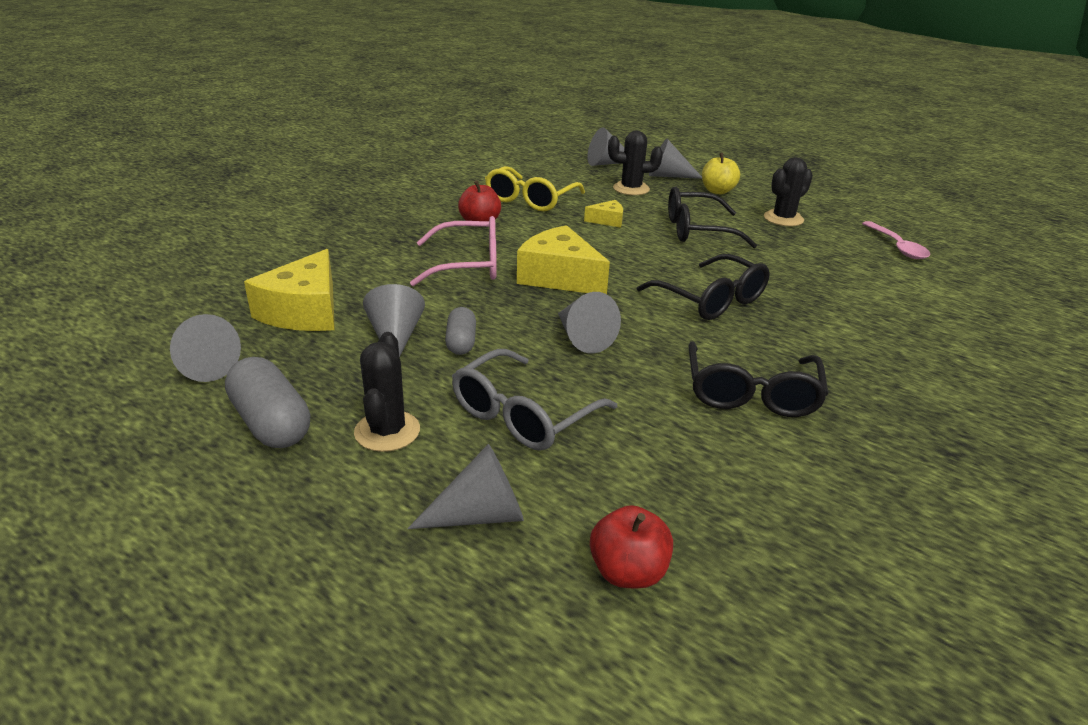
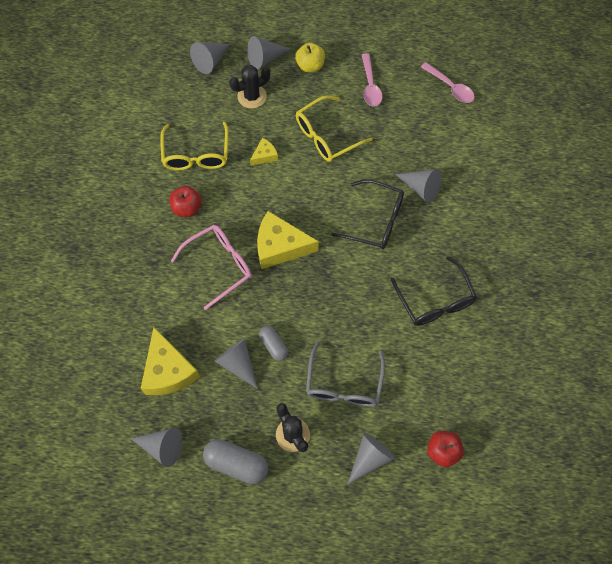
camera: 30 degrees left, 35 degrees up
grey cone [558,292,621,353] -> grey cone moved to [395,169,442,203]
black glasses [668,186,757,248] -> yellow glasses [296,95,372,162]
black cactus [764,157,813,226] -> pink spoon [362,53,382,107]

